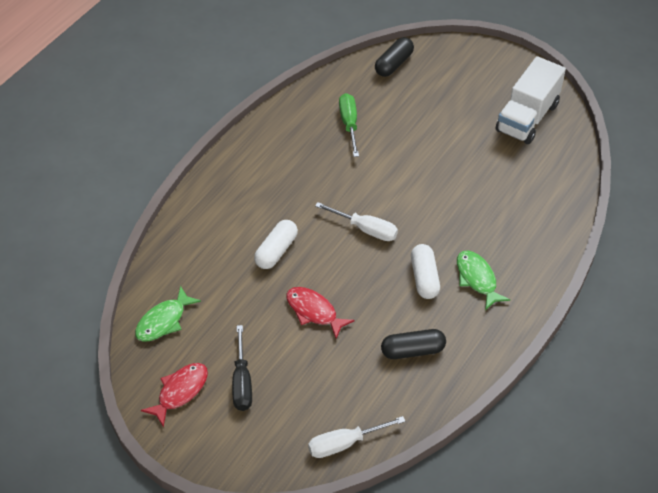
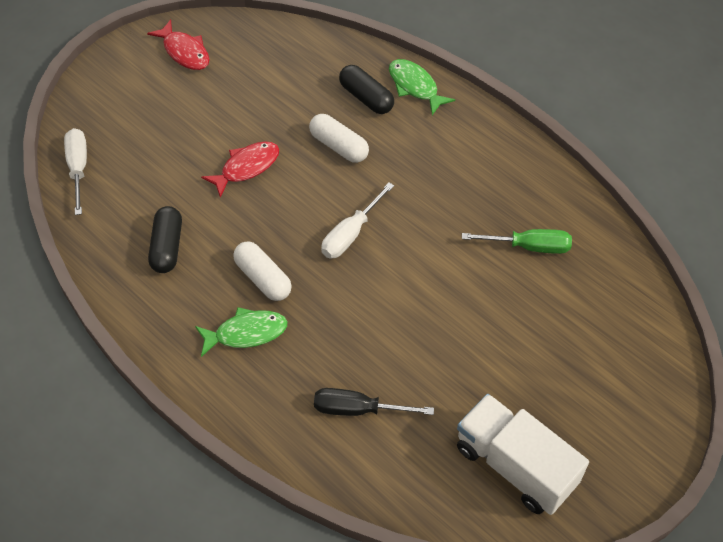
camera: 100 degrees right, 5 degrees up
green fish [135,286,201,342] -> green fish moved to [389,59,455,115]
black screwdriver [232,325,252,411] -> black screwdriver moved to [314,388,434,416]
black capsule [375,37,414,77] -> black capsule moved to [339,65,394,114]
white capsule [411,244,440,299] -> white capsule turned 45 degrees clockwise [233,242,292,301]

